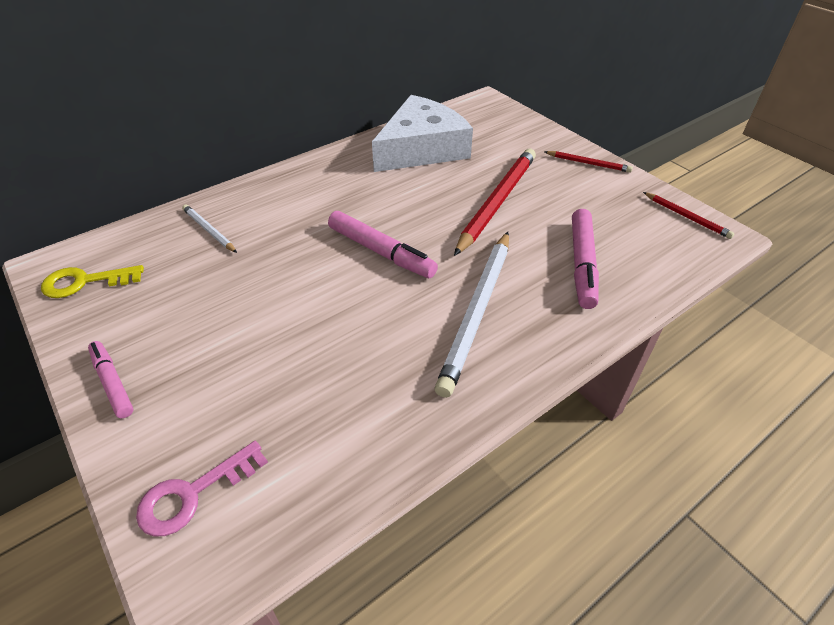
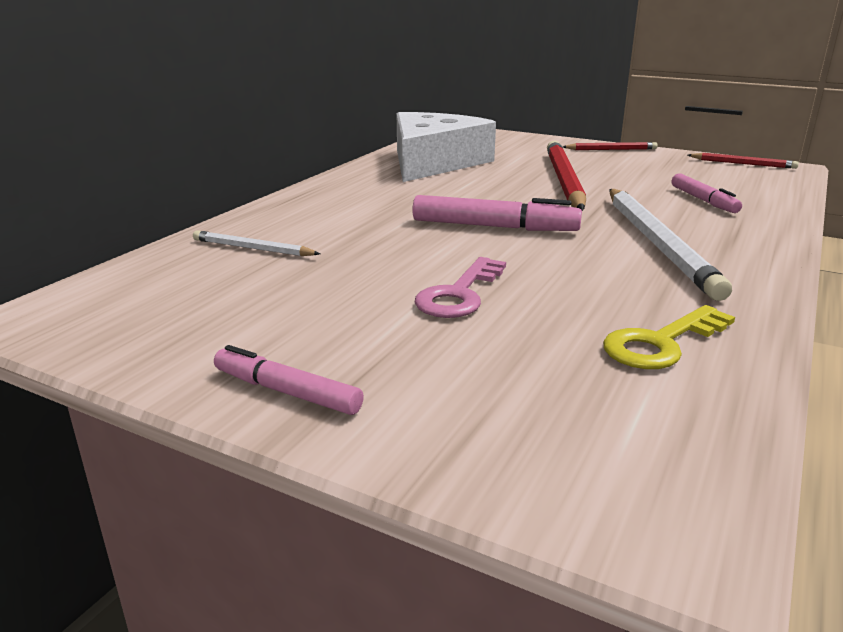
camera: 25 degrees left, 20 degrees down
yellow key [41,265,144,298] -> yellow key moved to [603,305,735,369]
pink key [136,441,268,537] -> pink key moved to [415,257,506,318]
pink marker [572,209,599,309] -> pink marker [672,173,742,213], size x0.64

